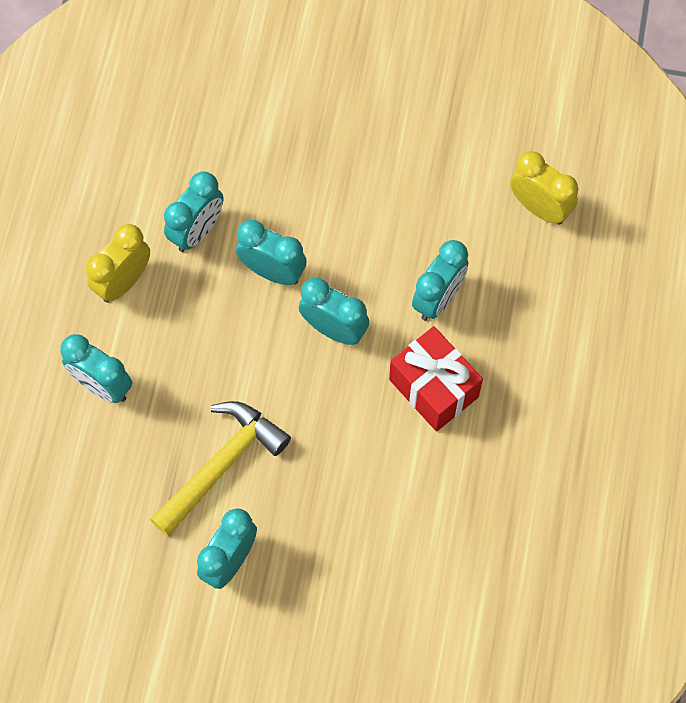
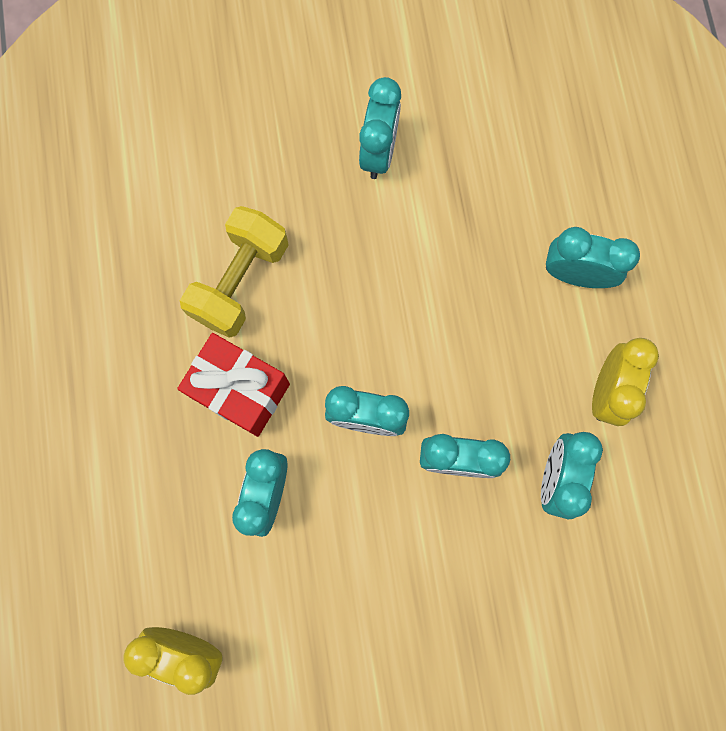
camera: 160 degrees right, 10 degrees up
yellow hammer [150,401,291,536] -> none
none -> yellow dumbbell [180,206,288,338]

